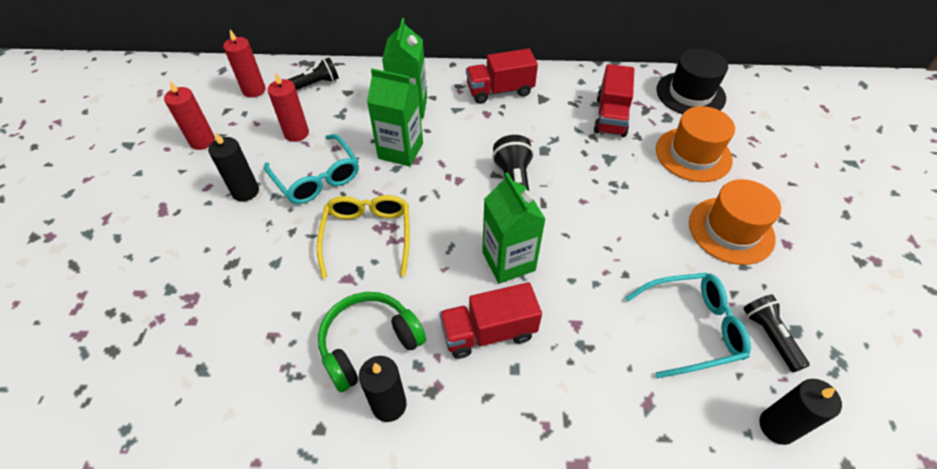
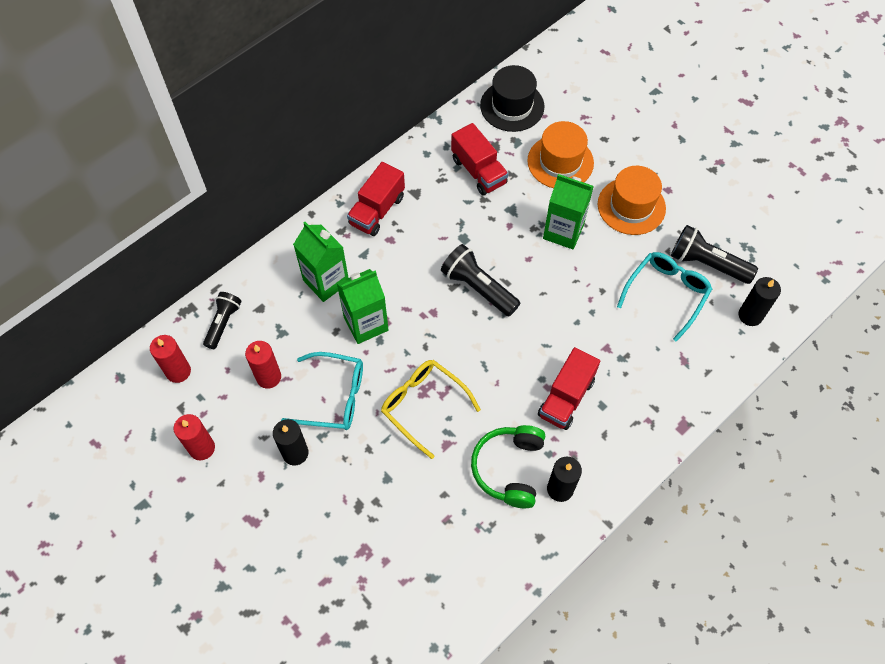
camera: 45 degrees left, 10 degrees up
green carton [482,172,545,284] -> green carton moved to [543,174,594,249]
black flashlight [743,294,810,373] -> black flashlight [671,225,758,284], size x1.51

